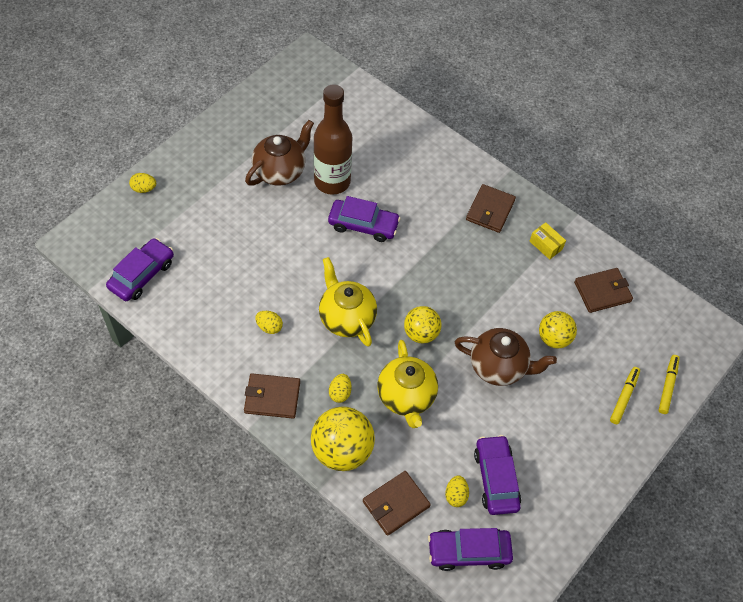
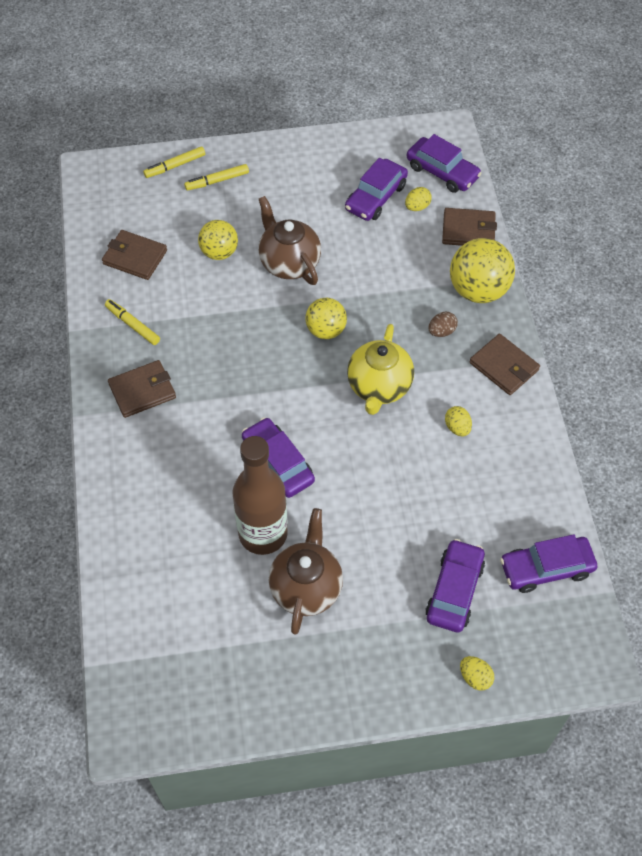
camera: 135 degrees left, 0 degrees up
brown teapot [245,120,314,186] -> brown teapot turned 105 degrees clockwise [269,508,343,635]
yellow egg [329,374,352,403] -> brown egg [428,312,458,337]
yellow teapot [377,340,438,428] -> none
yellow box [530,222,566,260] -> yellow marker [105,299,160,345]
none -> purple car [425,539,485,633]

